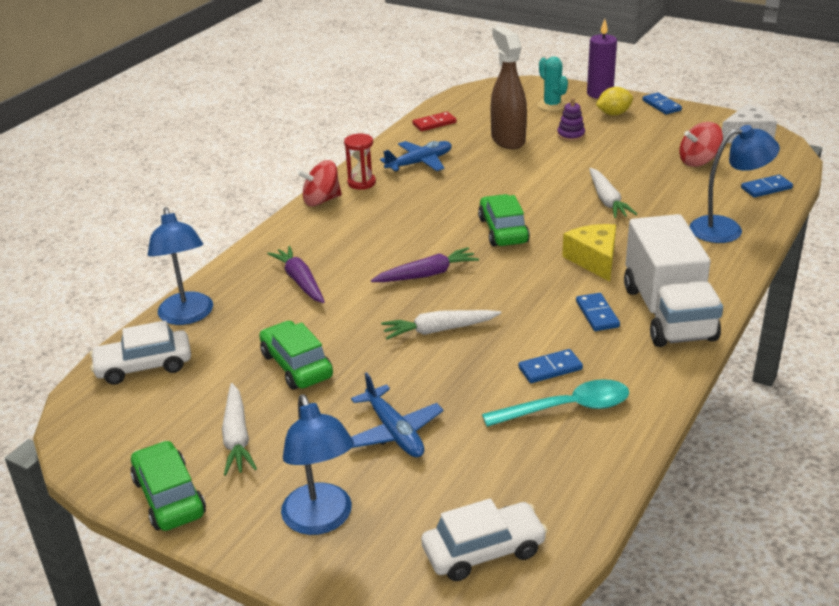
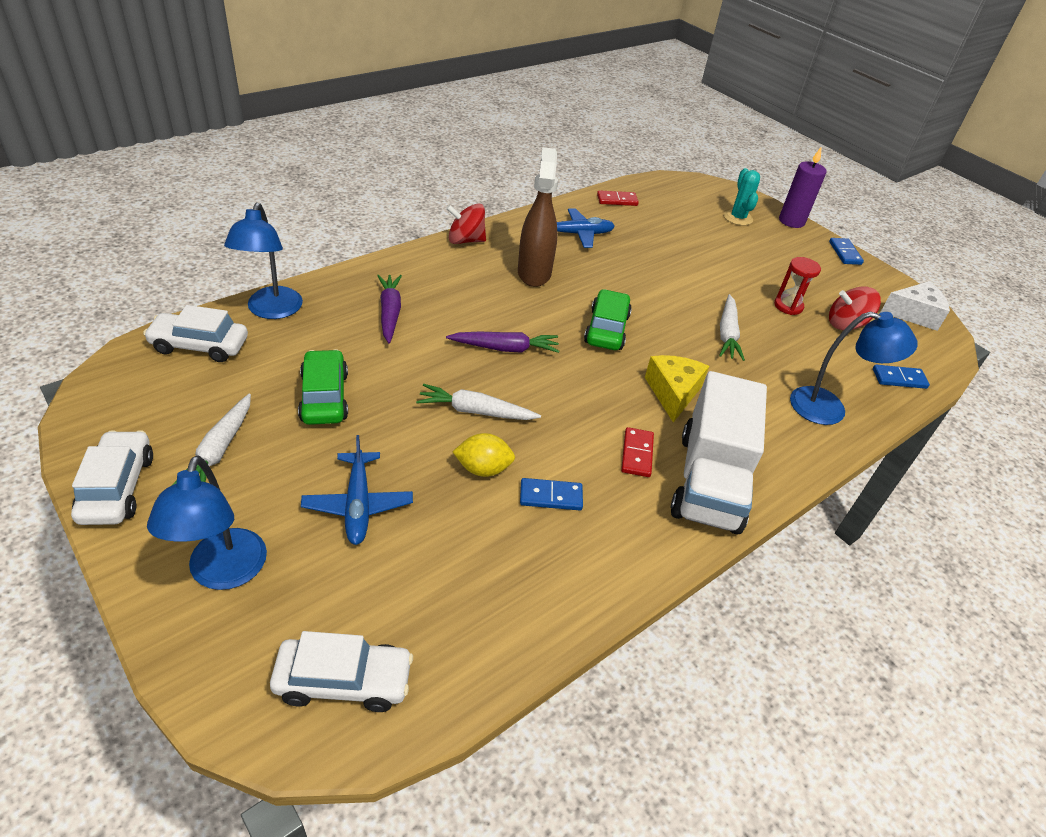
camera: 15 degrees right, 10 degrees up
green car [130,440,206,531] -> white car [71,430,153,525]
red hourglass [344,134,376,190] -> red hourglass moved to [774,257,821,315]
turquoise spoon [482,379,629,427] -> none
brown spray bottle [491,26,527,149] -> brown spray bottle moved to [518,147,558,287]
purple stacking toy [557,98,585,141] -> none
blue domino [576,293,620,331] -> red domino [621,427,654,477]
yellow lemon [596,87,633,116] -> yellow lemon moved to [453,433,515,477]

